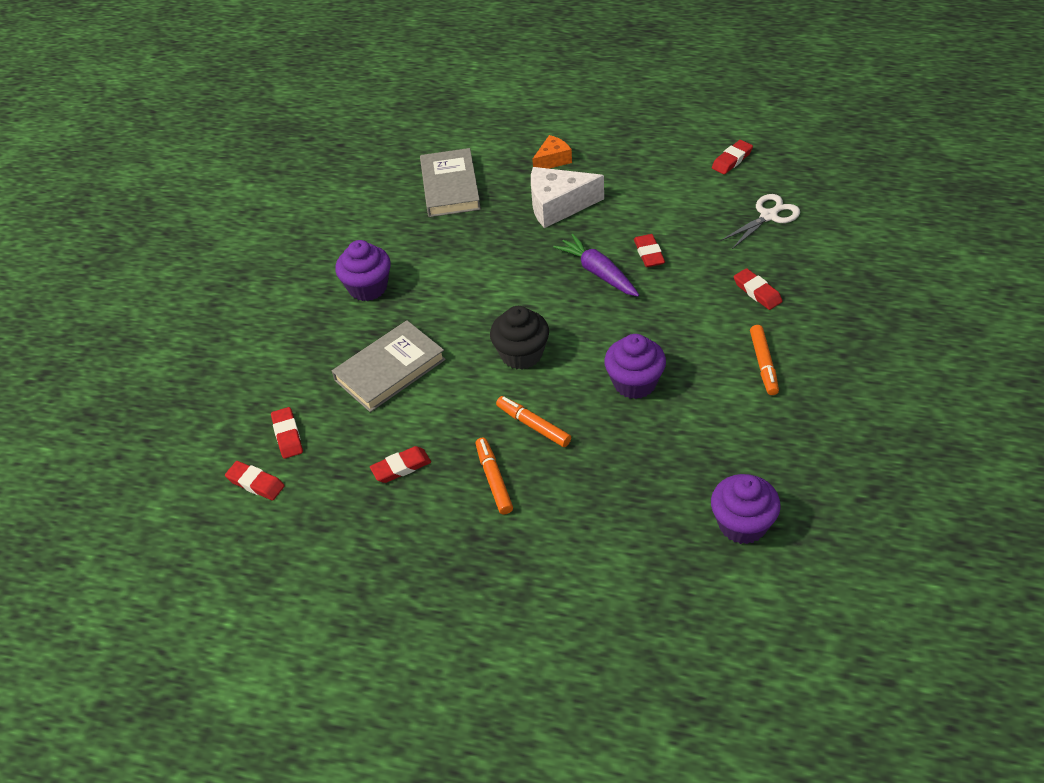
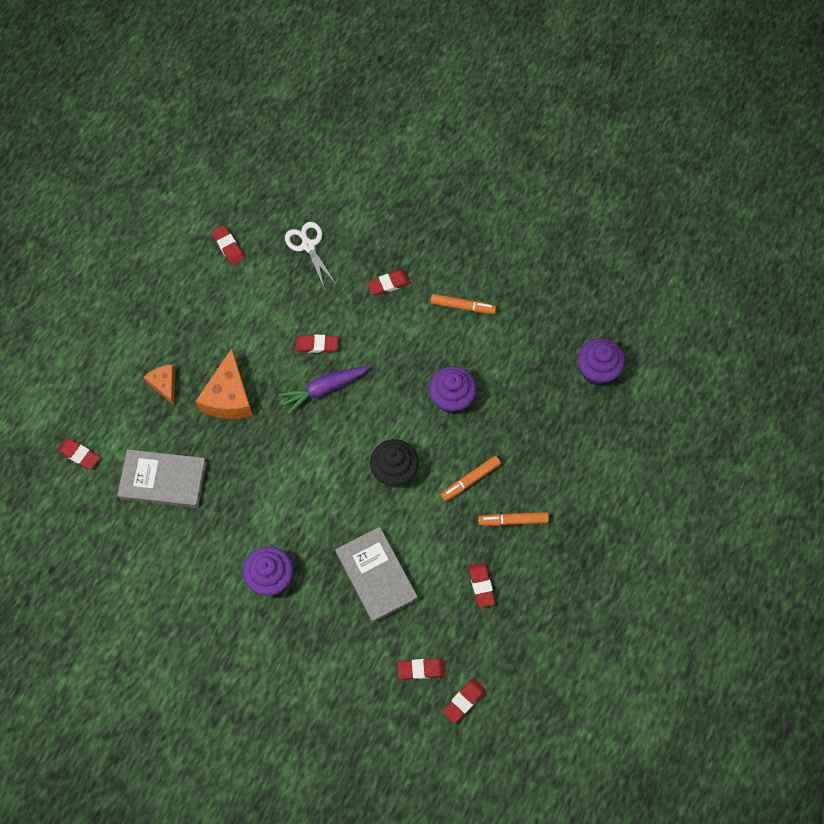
camera: 80 degrees left, 20 degrees up
white cheese [531,167,604,228] -> orange cheese [196,348,253,419]
none -> red eraser [58,438,100,470]

